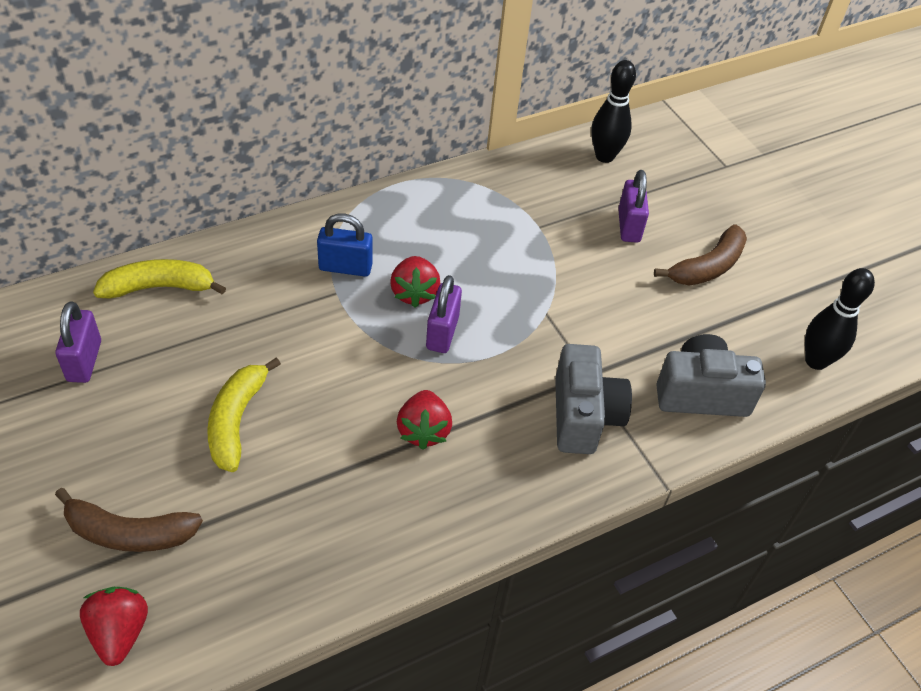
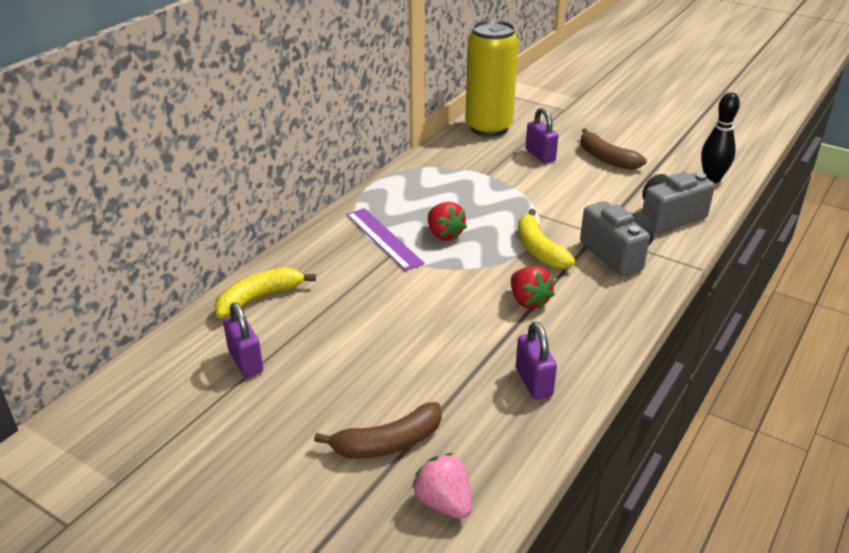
camera: 25 degrees left, 15 degrees down
red strawberry [80,587,148,666] -> pink strawberry [412,453,472,519]
yellow banana [207,357,281,472] -> yellow banana moved to [518,209,575,269]
blue padlock [317,213,373,277] -> purple ruler [347,208,424,271]
purple padlock [426,275,462,353] -> purple padlock moved to [516,322,557,400]
black bowling pin [591,60,636,163] -> yellow can [465,20,518,137]
brown banana [654,224,747,286] -> brown banana turned 120 degrees clockwise [581,128,647,170]

